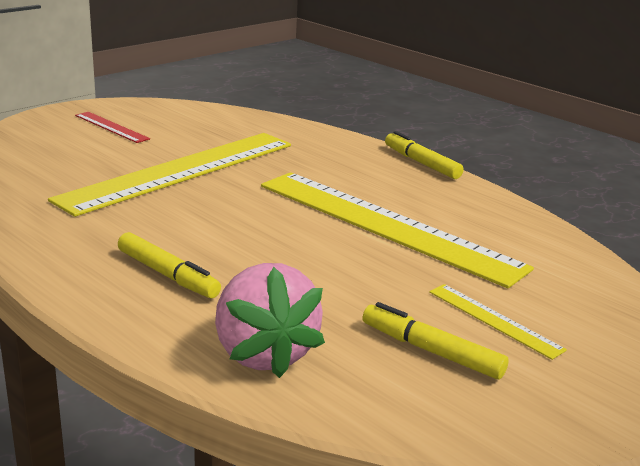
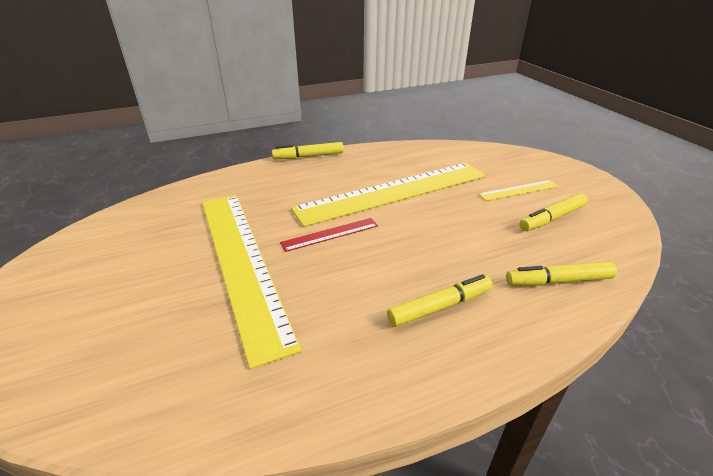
camera: 65 degrees left, 10 degrees up
red ruler [75,112,150,143] -> red ruler moved to [280,218,378,252]
pink strawberry [215,263,325,378] -> yellow marker [506,262,617,286]

